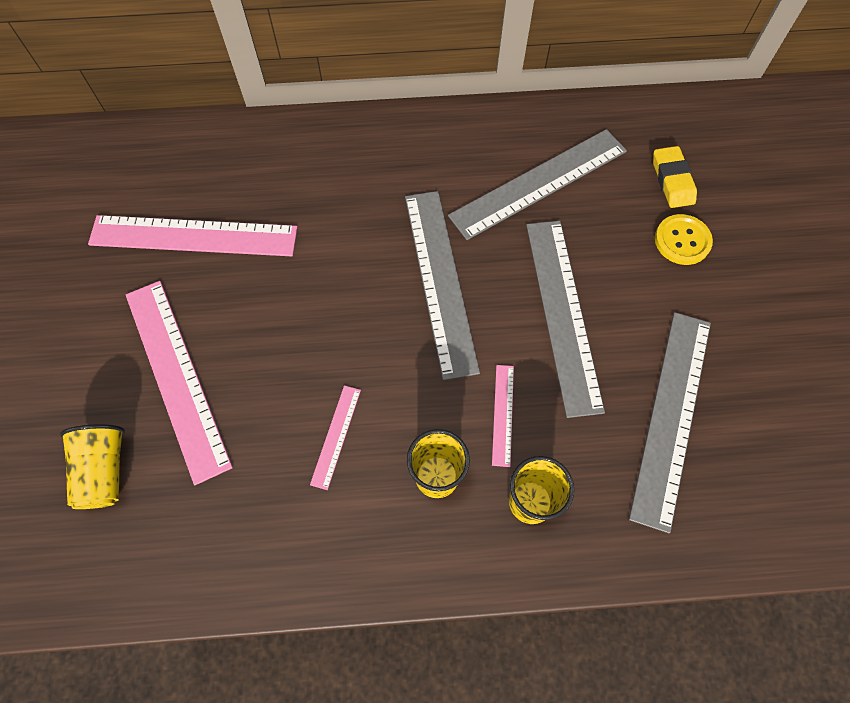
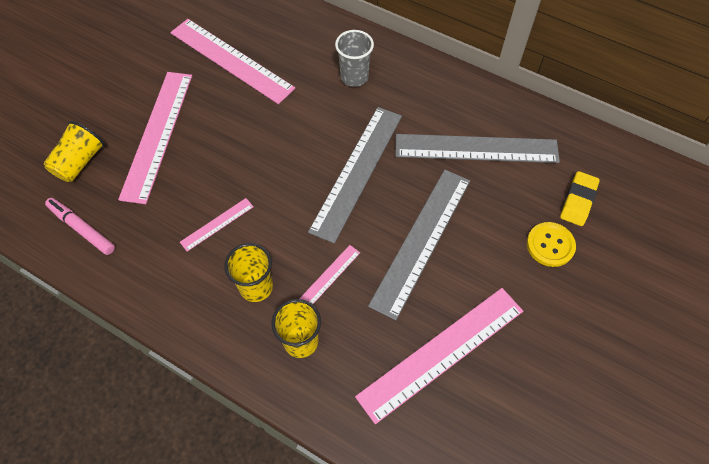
camera: 35 degrees right, 5 degrees down
grey ruler [629,312,711,534] -> pink ruler [355,288,523,424]
none -> pink marker [45,198,115,255]
none -> grey cup [335,30,374,87]

